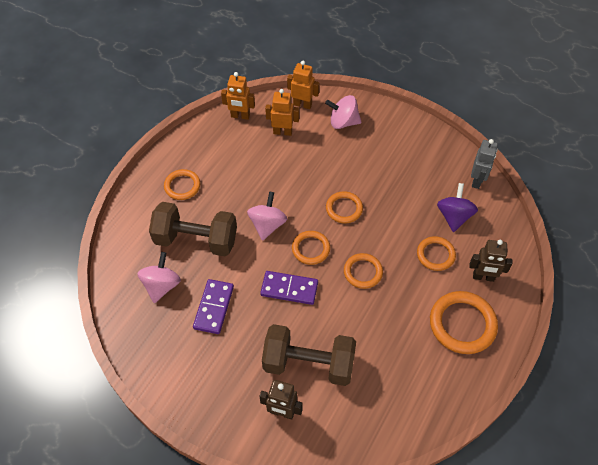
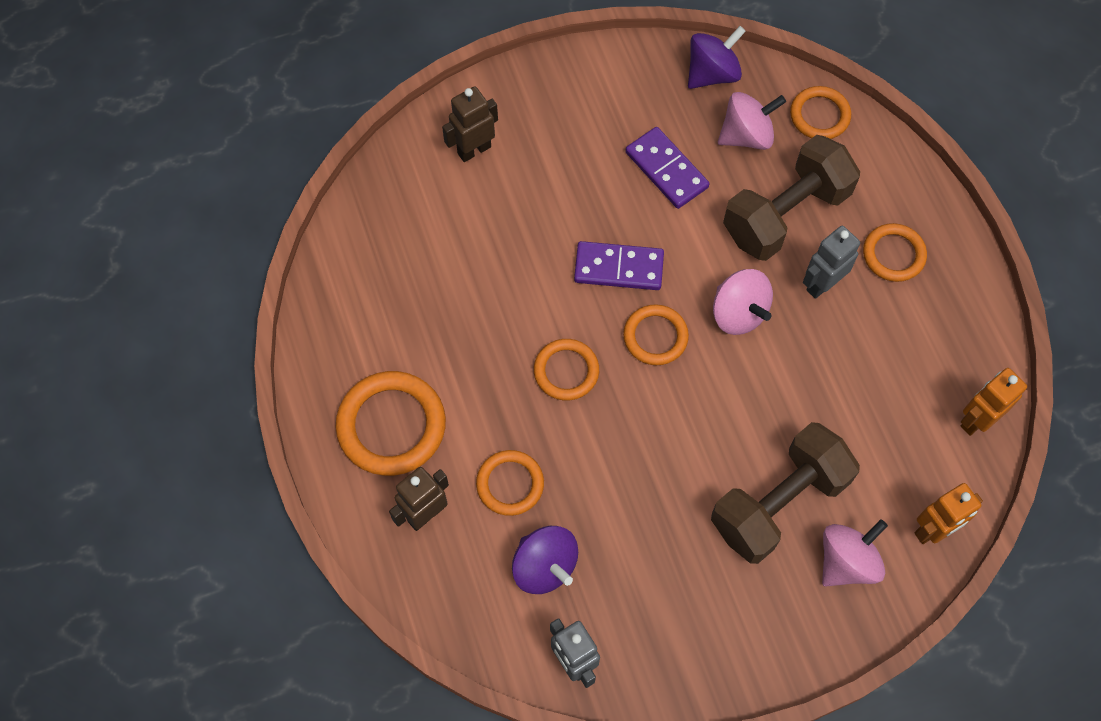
camera: 130 degrees right, 10 degrees up
pink spinning top [137,252,181,303] -> pink spinning top turned 75 degrees counterclockwise [718,92,786,150]
purple domino [260,271,318,305] -> purple domino turned 45 degrees clockwise [574,241,664,290]
brown dumbbell [262,324,356,386] -> brown dumbbell moved to [711,422,860,564]
orange robot [265,89,299,136] -> none
orange ring [326,191,363,223] -> orange ring moved to [790,86,851,139]
none -> purple spinning top [688,26,746,89]
none -> grey robot [803,226,860,299]

